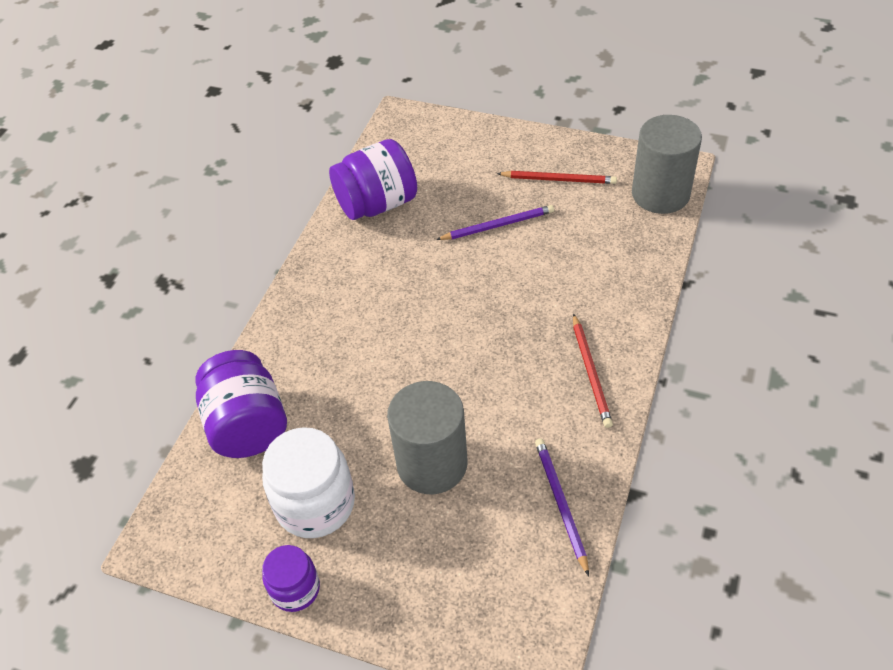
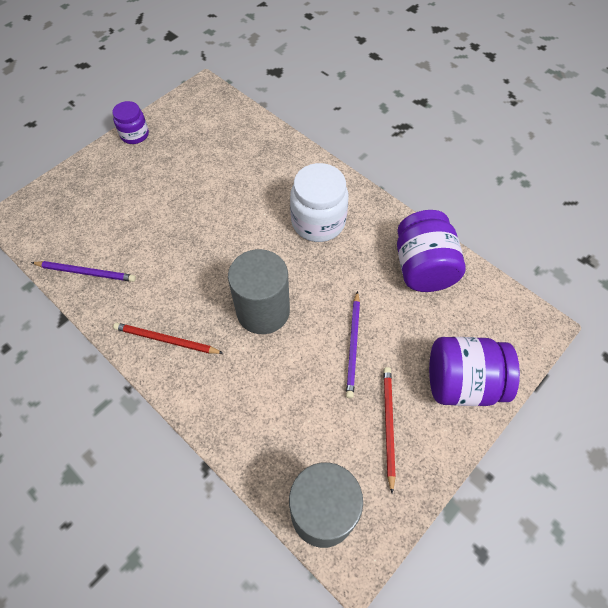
camera: 110 degrees right, 10 degrees up
purple jar [195,350,287,458] -> purple jar moved to [429,337,520,406]
white jar [262,427,355,538] -> white jar moved to [290,163,349,242]
grey cylinder [387,381,468,494] -> grey cylinder moved to [228,249,290,334]
red pencil [497,171,617,184] -> red pencil turned 150 degrees clockwise [383,367,396,493]

